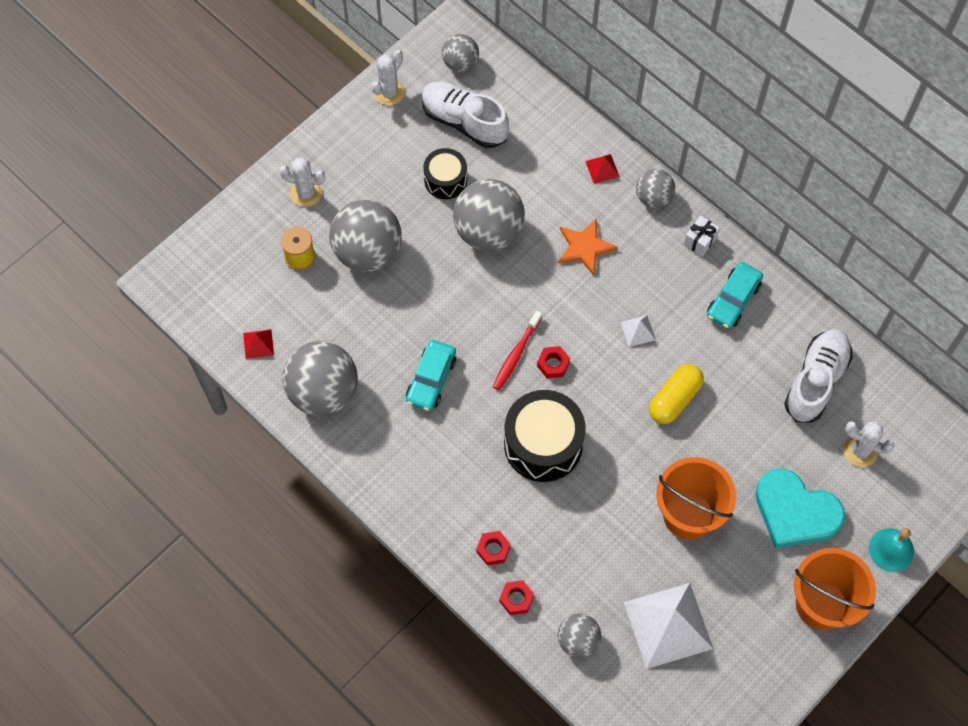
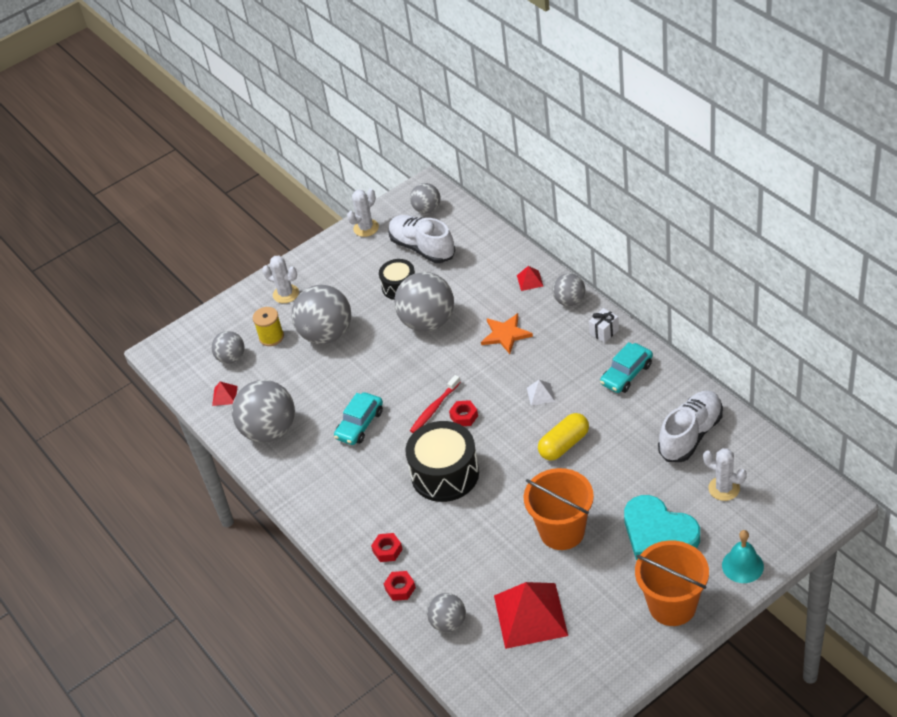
camera: 15 degrees right, 20 degrees down
white pyramid [624,583,713,669] -> red pyramid [494,582,568,649]
none -> grey ball [211,331,245,364]

